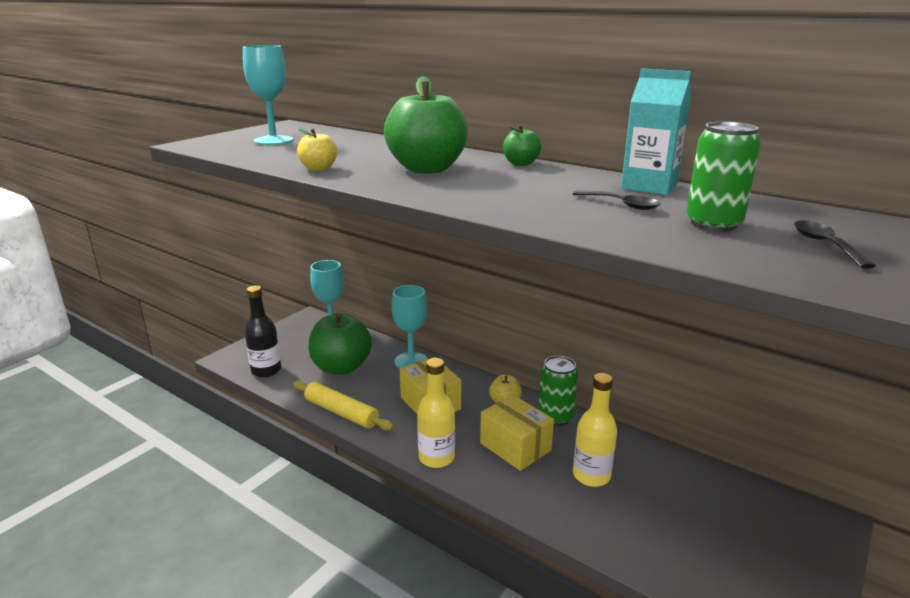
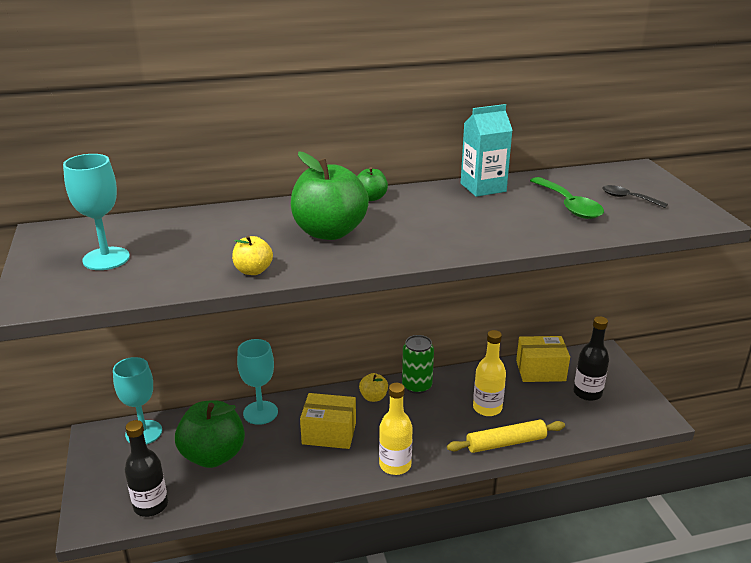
camera: 50 degrees left, 5 degrees up
yellow rolling pin [293,381,394,431] -> yellow rolling pin moved to [447,420,565,453]
yellow box [480,395,554,471] -> yellow box moved to [516,336,570,382]
black spoon [573,190,661,210] -> none
green can [686,122,761,232] -> green spoon [530,177,604,219]
none -> black bottle [573,316,609,401]

